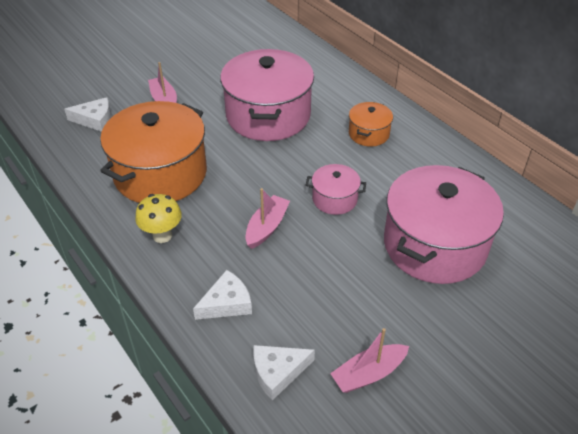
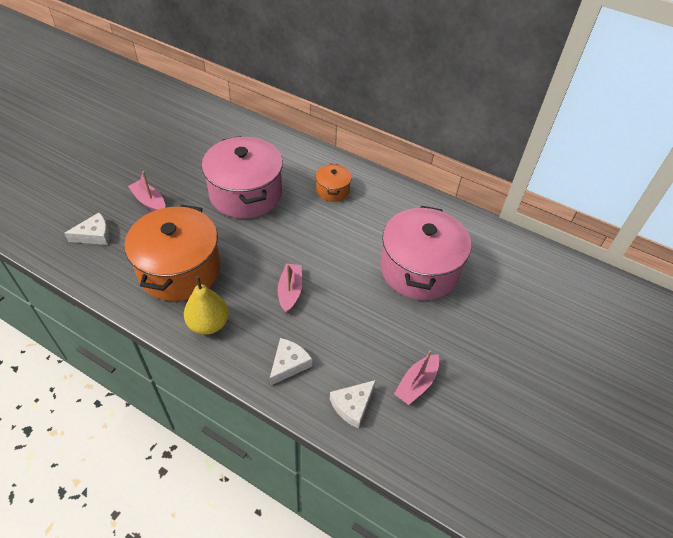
camera: 25 degrees left, 5 degrees up
yellow mushroom [135,194,182,243] -> yellow pear [184,276,229,335]
pink pot [306,164,366,215] -> none

